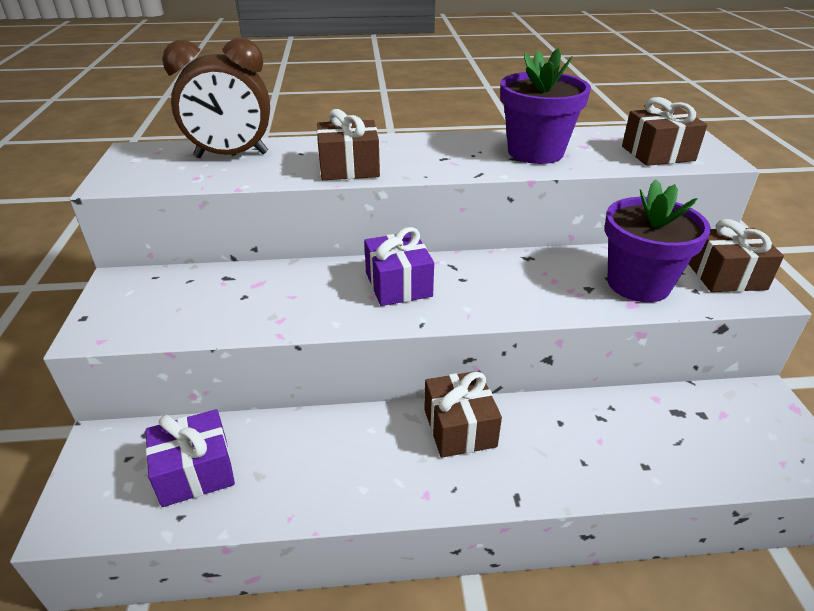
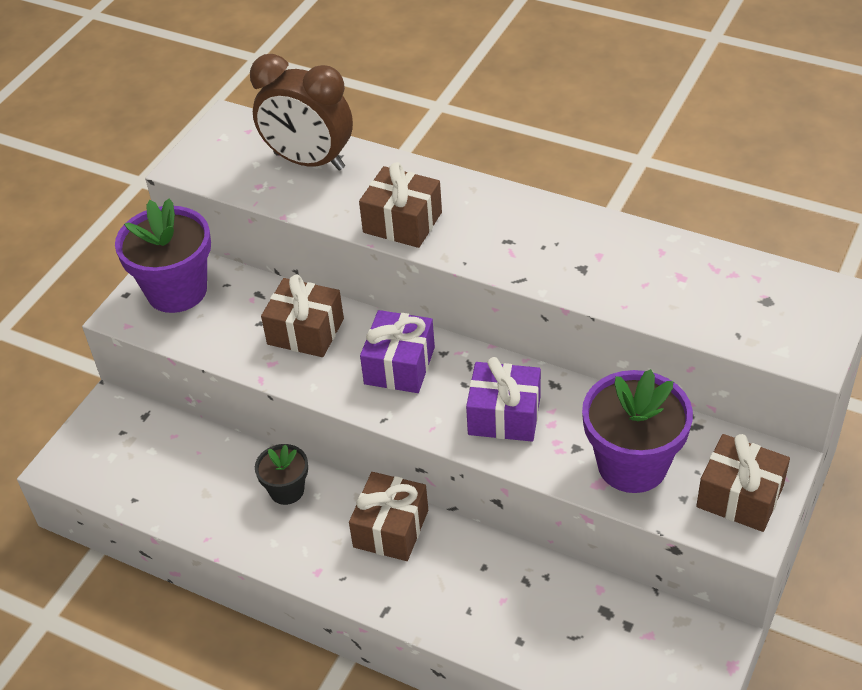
camera: 35 degrees right, 10 degrees up
purple gift [146,409,235,507] -> purple gift moved to [466,357,541,442]
purple flower pot [500,48,591,164] -> purple flower pot moved to [115,198,211,313]
brown gift [622,97,708,166] -> brown gift moved to [261,274,344,357]
none -> black flower pot [255,444,308,505]

